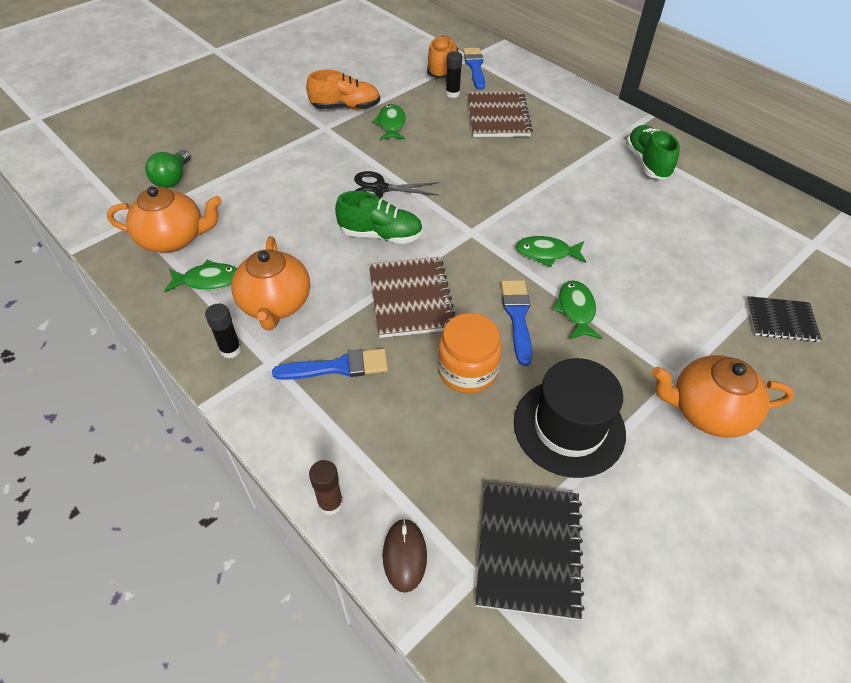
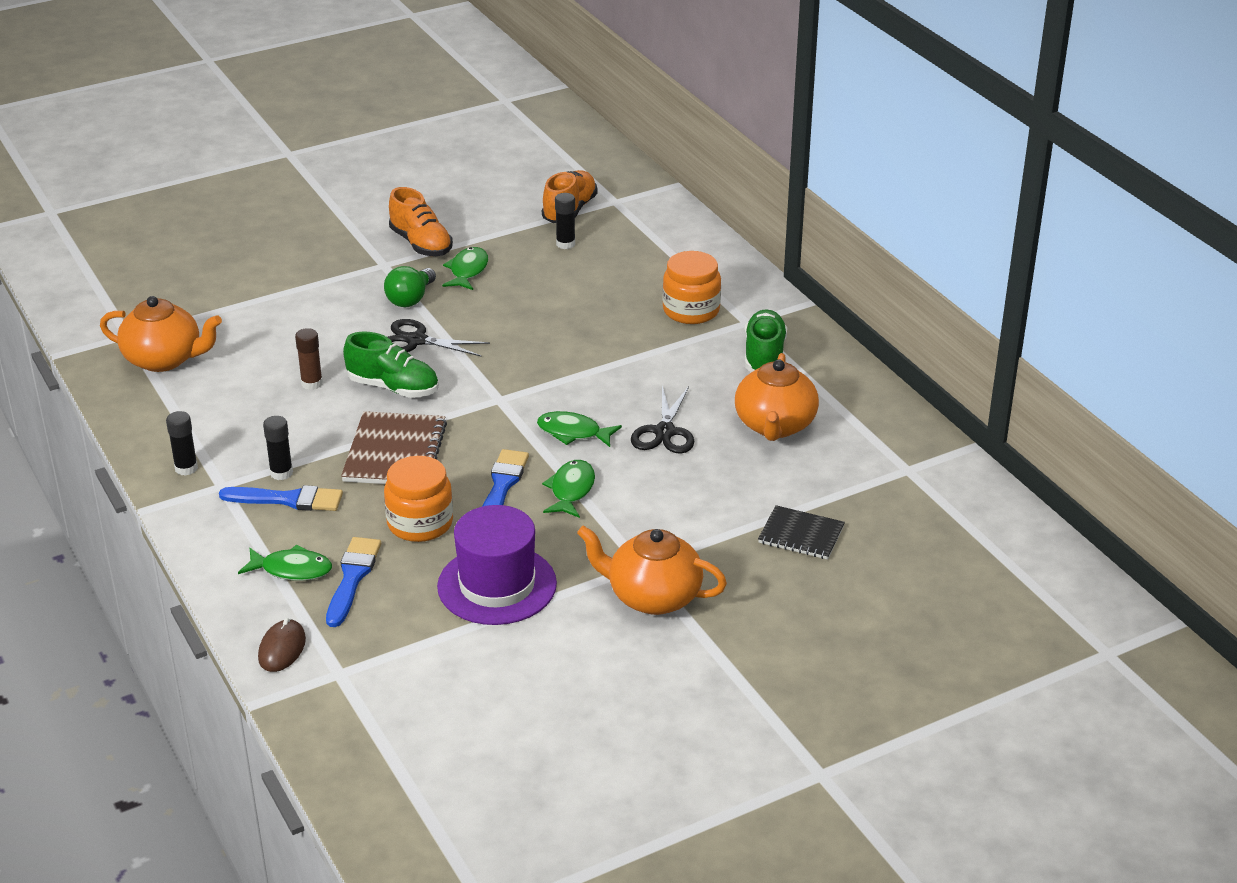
camera: 15 degrees right, 15 degrees down
green light bulb [145,150,190,188] -> green light bulb moved to [384,266,436,307]
green fish [164,260,237,292] -> green fish moved to [238,544,332,581]
orange teapot [231,236,310,330] -> orange teapot moved to [735,353,819,441]
orange shoe [306,70,380,110] -> orange shoe turned 45 degrees clockwise [389,187,453,256]
brown glue stick [309,460,343,515] -> brown glue stick moved to [295,328,323,390]
blue brush [463,48,485,90] -> blue brush moved to [326,537,381,627]
brown notebook [468,91,533,137] -> none
black notebook [476,482,585,620] -> none
black hat [514,358,626,478] -> purple hat [437,505,557,625]
none -> black glue stick [263,416,293,480]
none -> black scissors [631,386,695,454]
none -> orange jar [662,251,721,324]

